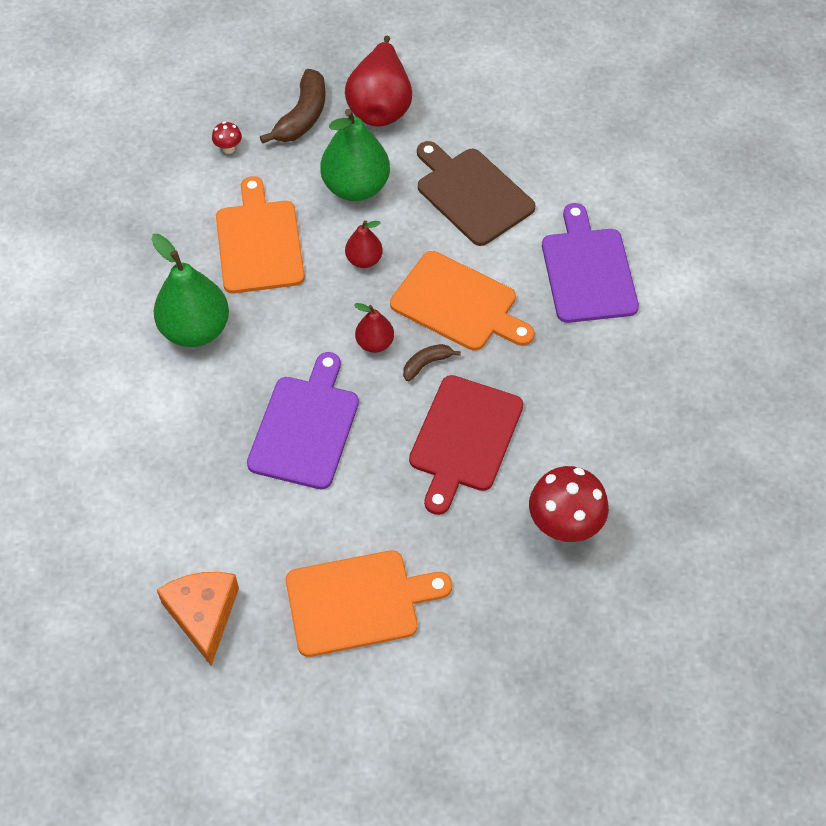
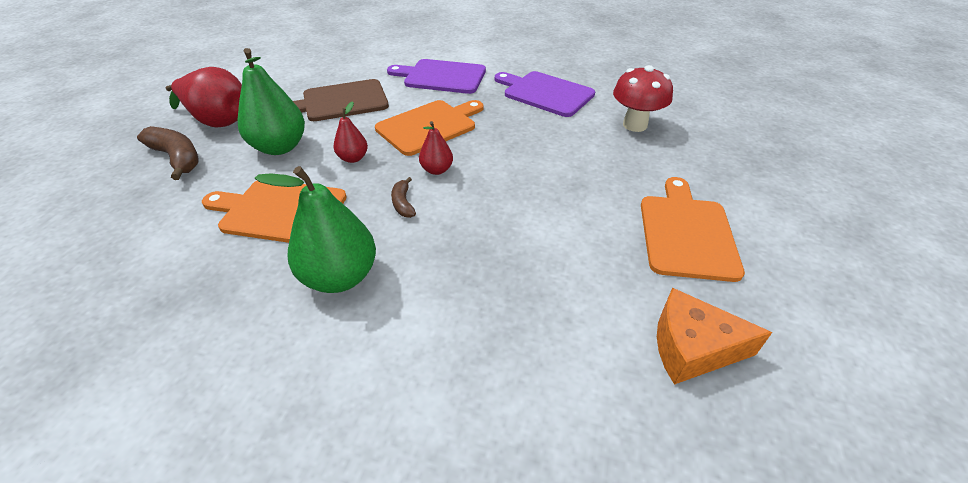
camera: 70 degrees left, 15 degrees down
red mushroom [212,121,242,154] -> none
purple cutting board [247,352,359,490] -> purple cutting board moved to [495,71,595,117]
brown banana [403,344,461,381] -> brown banana moved to [391,177,416,218]
red cutting board [409,375,523,515] -> none

